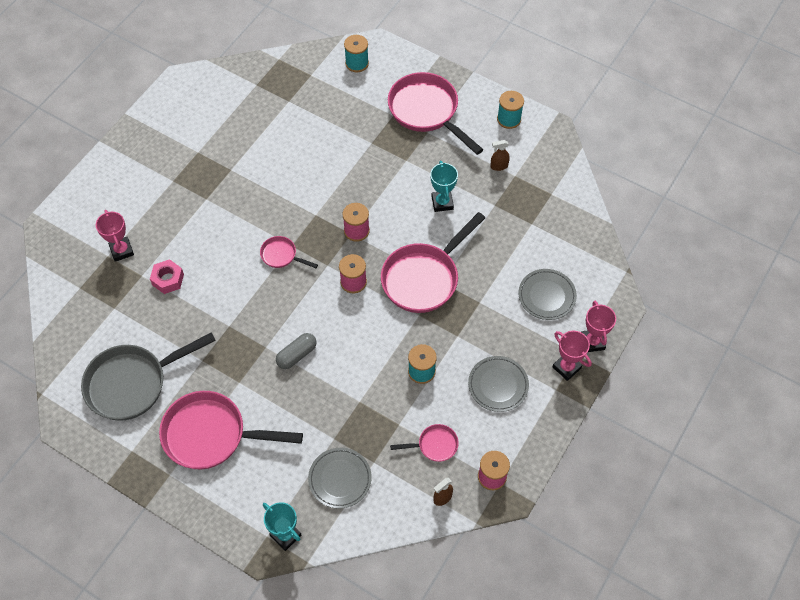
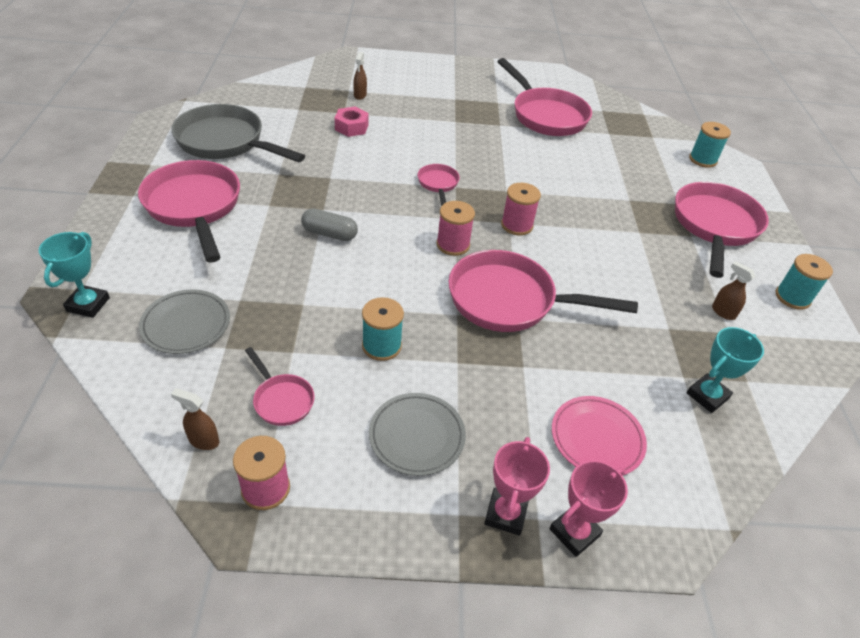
camera: 55 degrees right, 15 degrees down
pink trophy [96,210,134,262] -> brown spray bottle [353,52,367,100]
turquoise trophy [430,161,458,212] -> turquoise trophy moved to [687,327,764,413]
grey plate [518,269,577,320] -> pink plate [552,396,647,475]
none -> pink pan [497,58,592,136]

